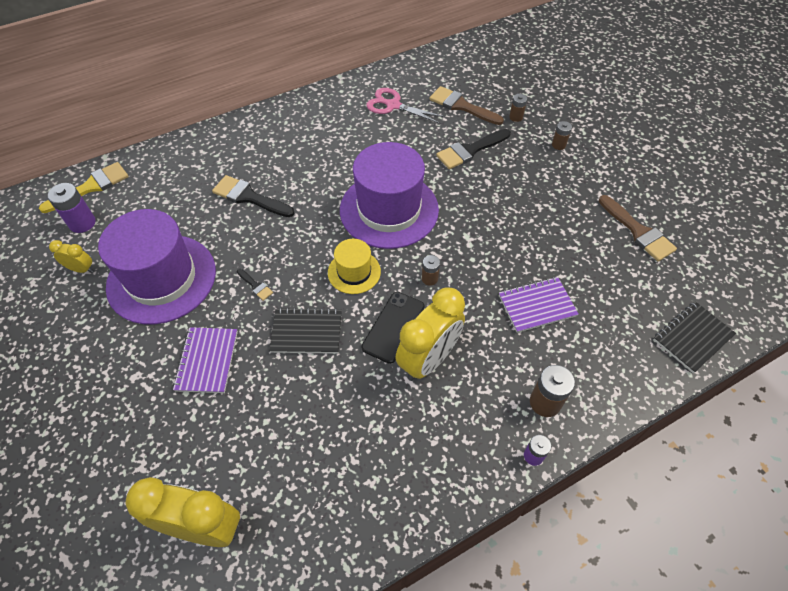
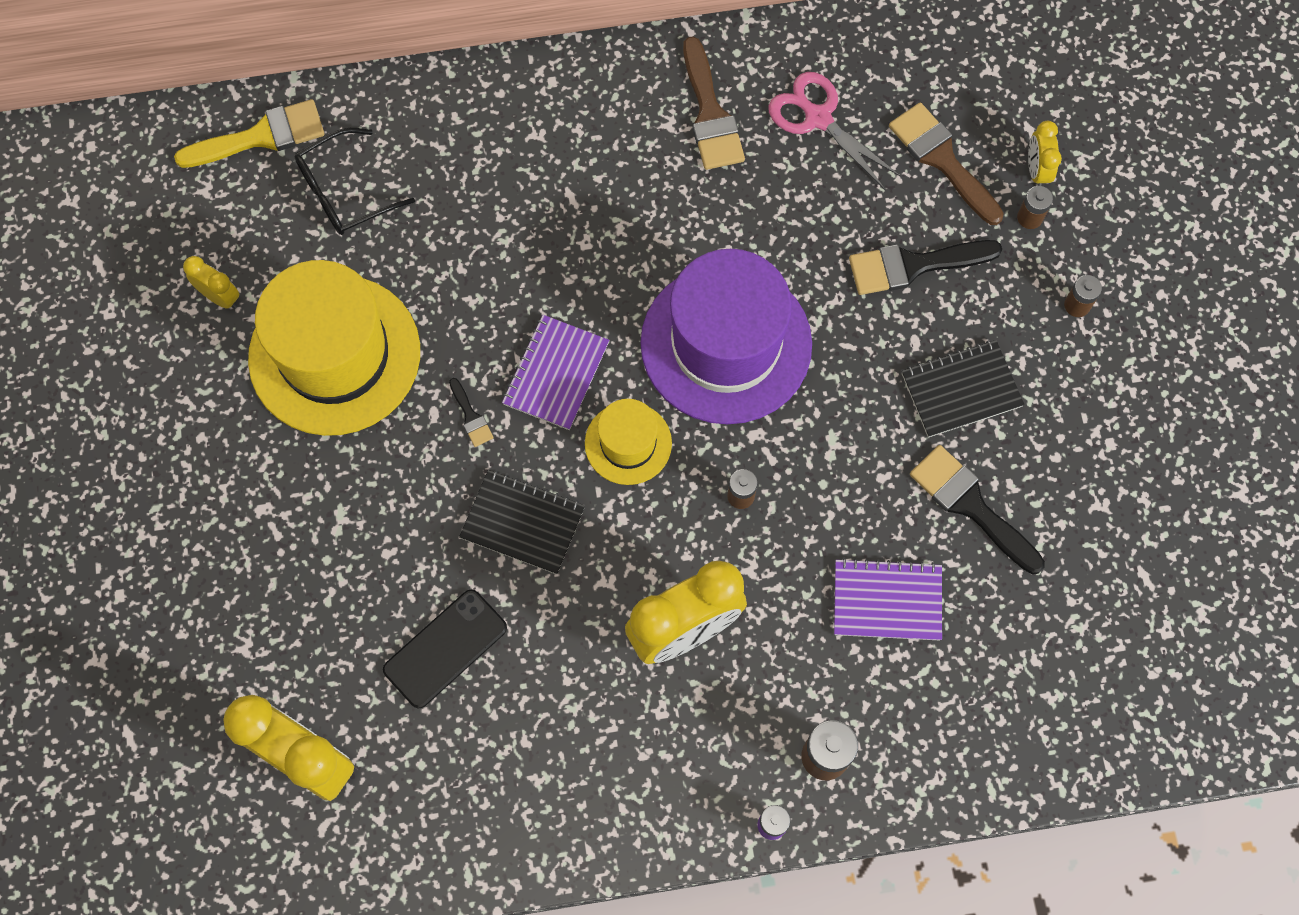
camera: 20 degrees right, 15 degrees up
purple battery [47,183,96,233] -> none
purple hat [98,209,216,324] -> yellow hat [248,260,420,436]
purple notebook [173,327,238,393] -> purple notebook moved to [502,315,609,430]
black brush [212,175,295,217] -> black brush moved to [910,445,1045,574]
black phone [361,292,425,364] -> black phone moved to [383,589,507,709]
brown brush [599,195,677,261] -> brown brush moved to [683,36,745,170]
black notebook [653,301,736,373] -> black notebook moved to [902,340,1024,438]
none -> black glasses [295,128,415,235]
none -> yellow clock [1028,121,1062,186]

